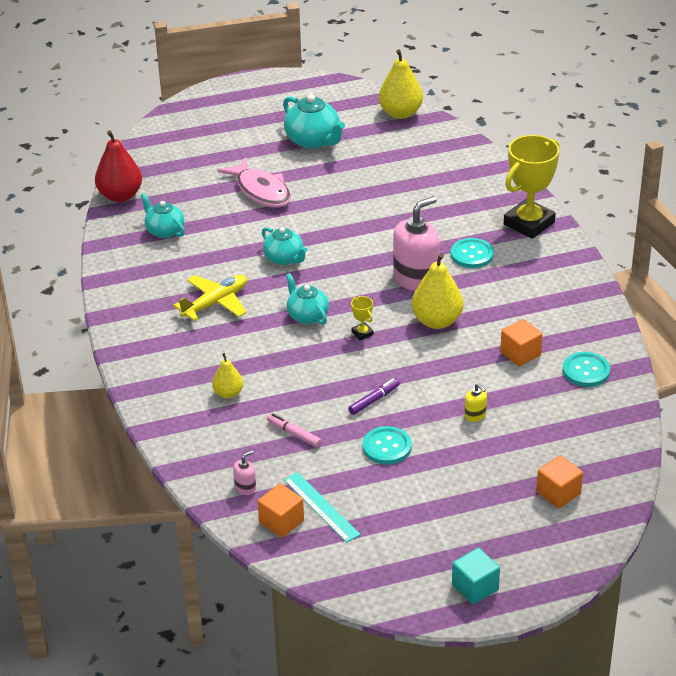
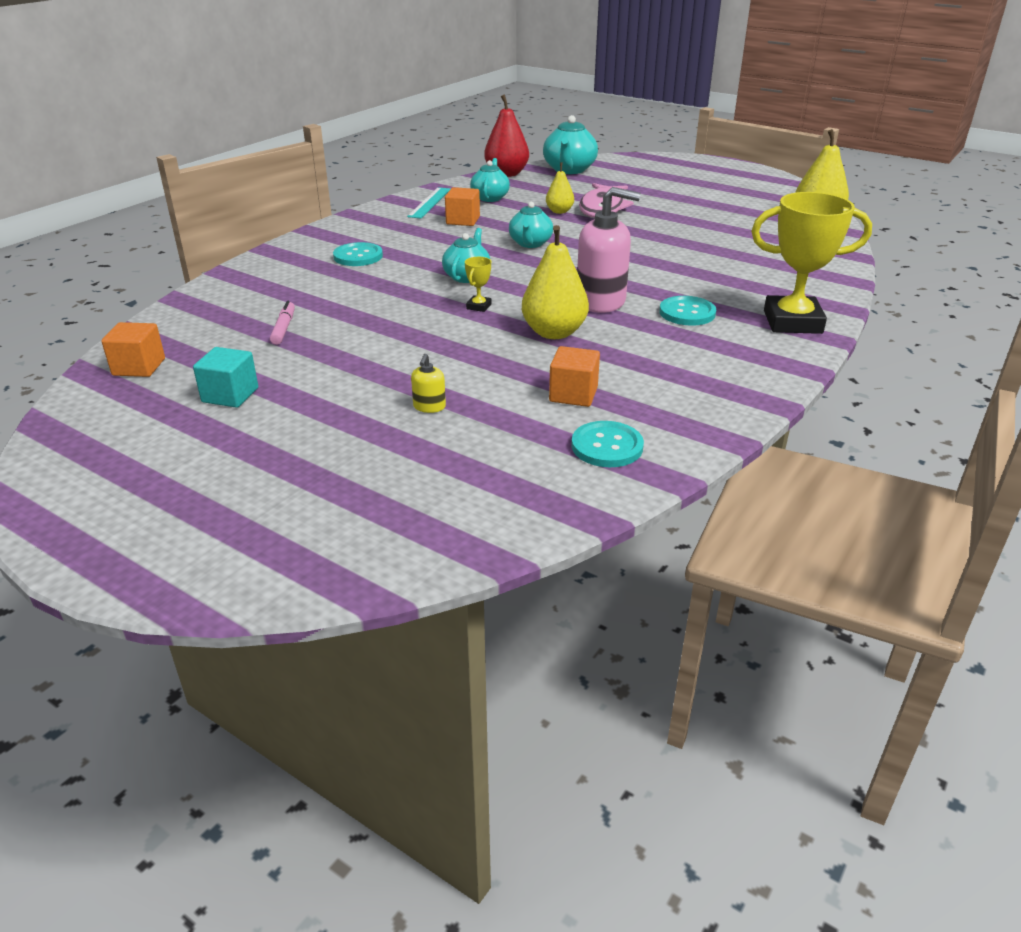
camera: 50 degrees right, 5 degrees down
yellow plane [173,275,247,321] -> none
yellow pear [212,353,243,399] -> yellow pear moved to [546,162,574,214]
pink soap dispenser [233,450,256,495] -> none
turquoise teapot [283,94,345,149] -> turquoise teapot moved to [543,115,598,174]
turquoise ruler [284,472,361,543] -> turquoise ruler moved to [407,187,450,219]
purple marker [348,378,400,415] -> none
turquoise button [363,426,411,464] -> turquoise button moved to [333,242,383,266]
turquoise cube [452,548,500,604] -> turquoise cube moved to [193,347,258,408]
orange cube [536,455,583,509] -> orange cube moved to [445,187,480,226]

